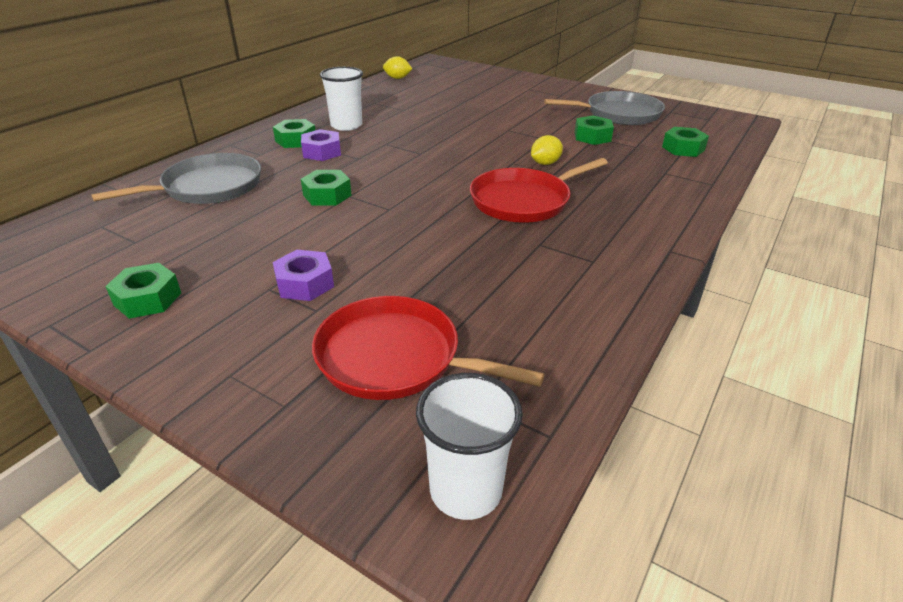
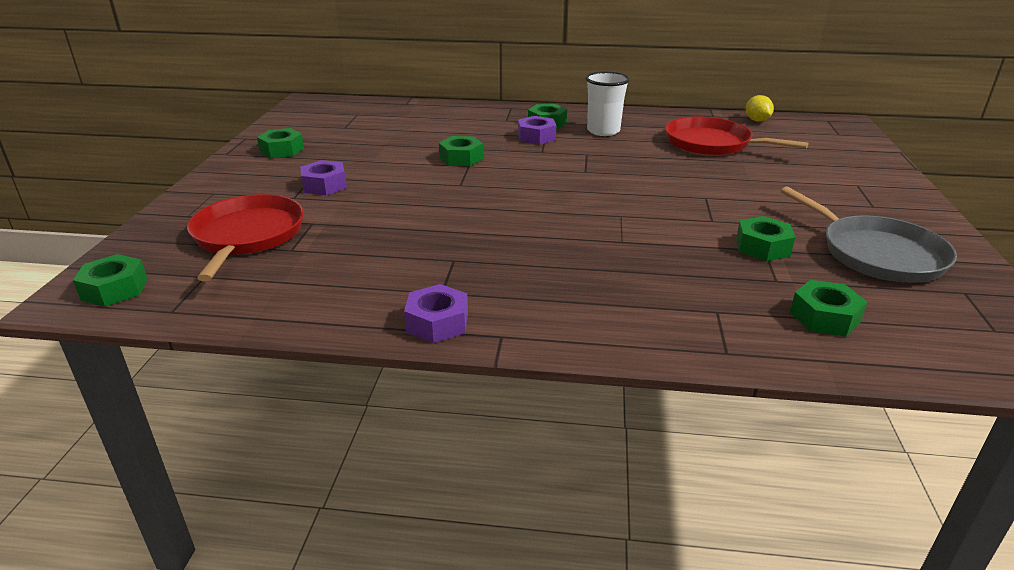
camera: 65 degrees right, 5 degrees down
grey pan [91,153,261,204] -> none
white cup [416,373,523,520] -> green nut [73,254,148,307]
red pan [470,158,608,223] -> red pan moved to [665,117,809,156]
yellow lemon [531,135,563,165] -> none
none -> purple nut [404,284,468,343]

